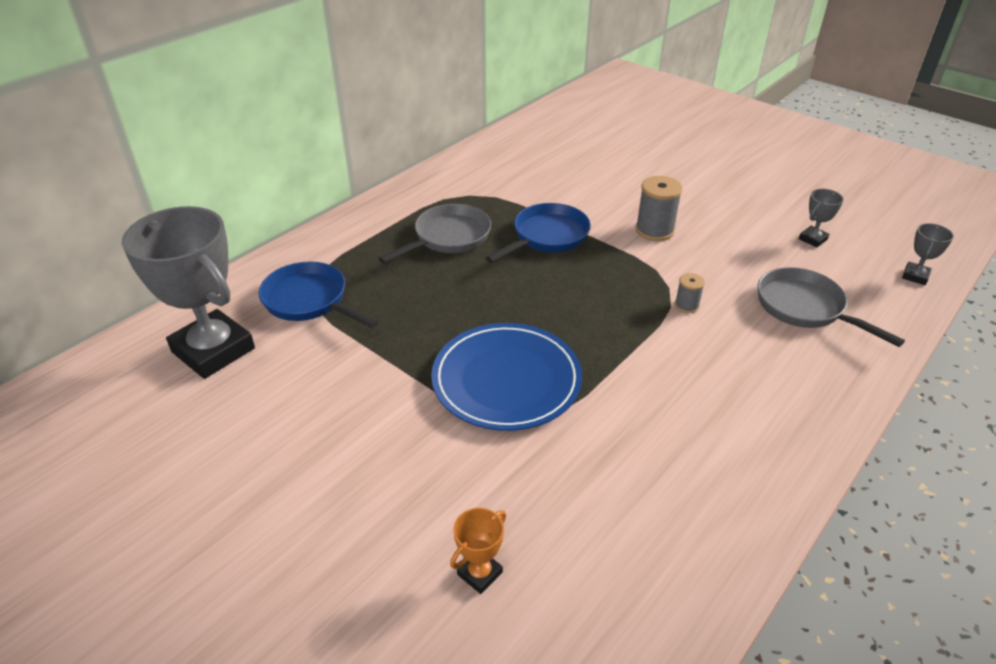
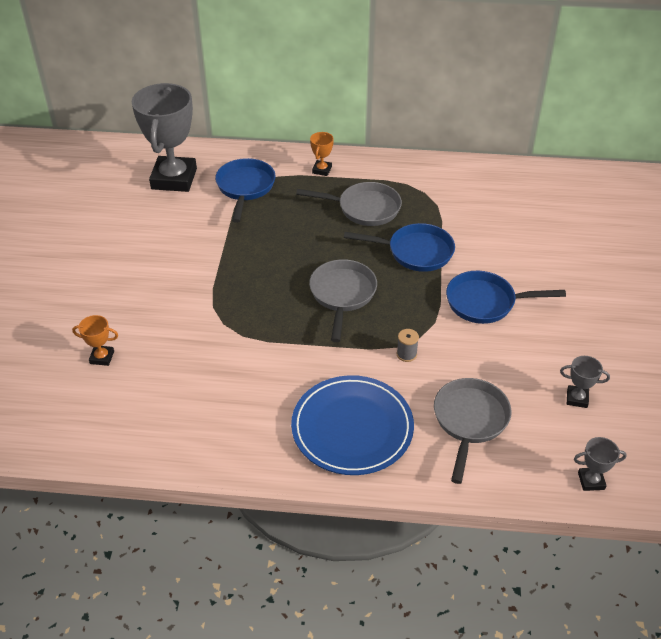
camera: 55 degrees right, 5 degrees up
blue plate [431,323,582,431] -> blue plate moved to [291,375,414,475]
grey spool [636,176,683,241] -> blue pan [446,271,566,324]
none -> grey pan [309,259,377,342]
none -> orange trophy [310,132,334,176]

